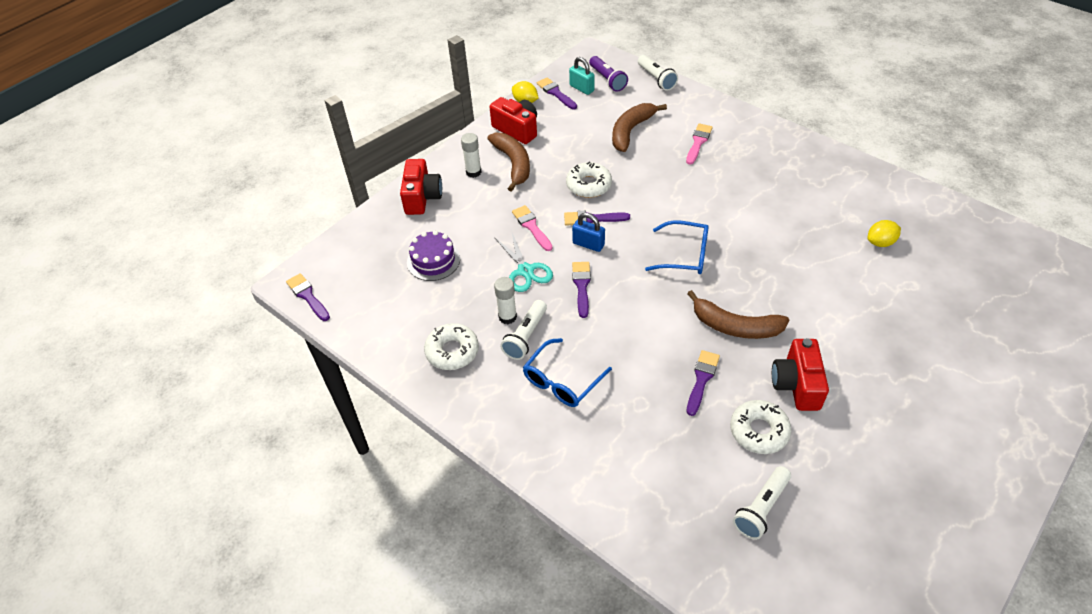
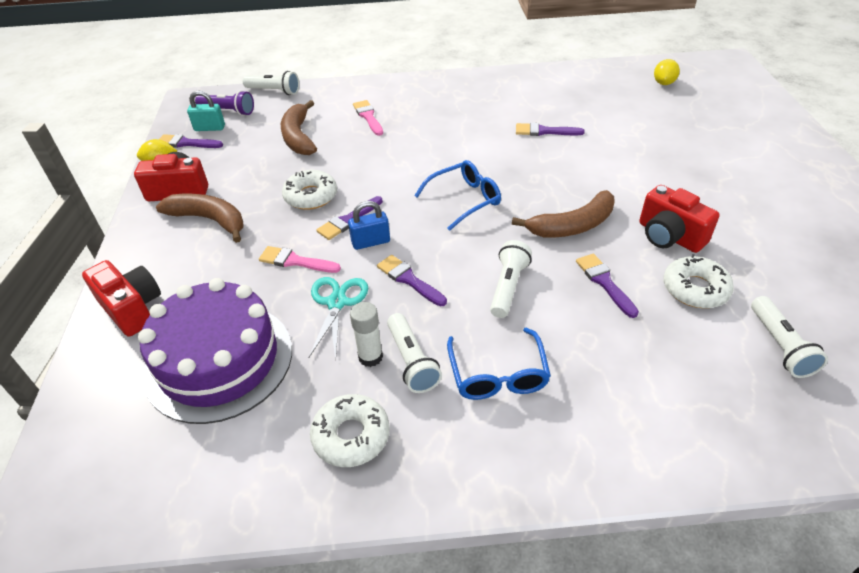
camera: 45 degrees left, 5 degrees down
purple brush [286,273,330,321] -> purple brush moved to [516,123,585,136]
purple cake [407,230,460,281] -> purple cake [138,278,292,424], size x1.91
white glue stick [461,133,482,178] -> none
turquoise scissors [495,230,553,292] -> turquoise scissors turned 105 degrees counterclockwise [308,277,368,359]
yellow lemon [867,220,901,247] -> yellow lemon moved to [654,59,680,85]
none -> white flashlight [490,240,532,318]

